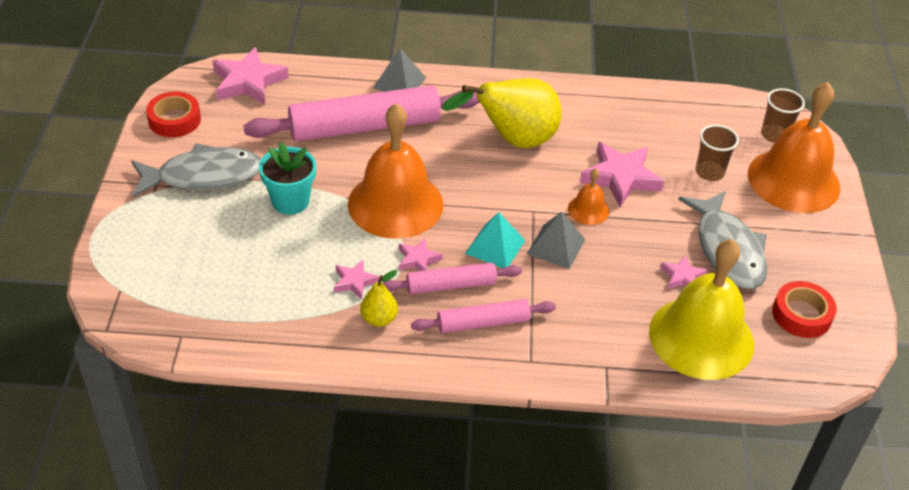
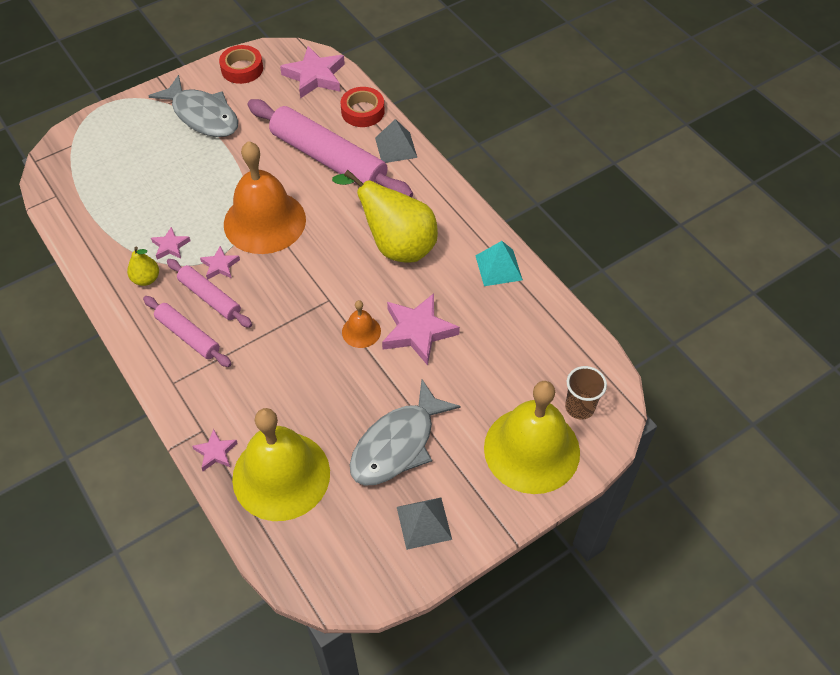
camera: 55 degrees right, 10 degrees up
turquoise flower pot [259,142,316,215] -> none
turquoise pyramid [465,212,526,268] -> turquoise pyramid moved to [475,241,523,286]
grey pyramid [527,212,585,269] -> grey pyramid moved to [397,498,452,550]
pink star [660,255,708,289] -> pink star moved to [192,429,237,471]
brown cup [695,125,739,181] -> none
orange bell [748,82,841,213] -> yellow bell [484,381,580,494]
red tape [772,281,837,338] -> red tape moved to [341,87,385,127]

